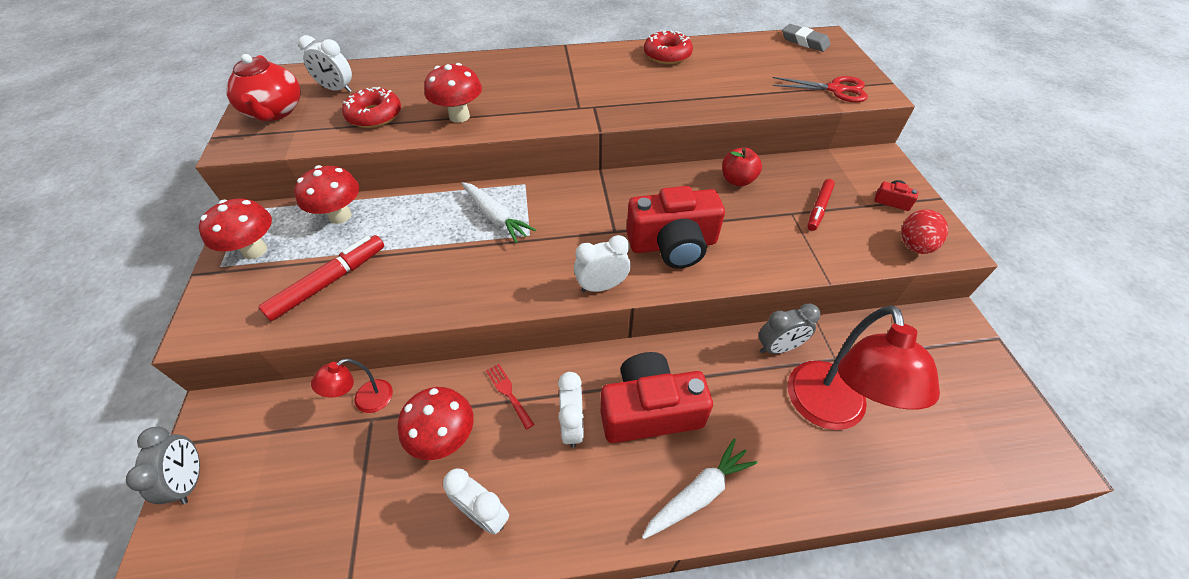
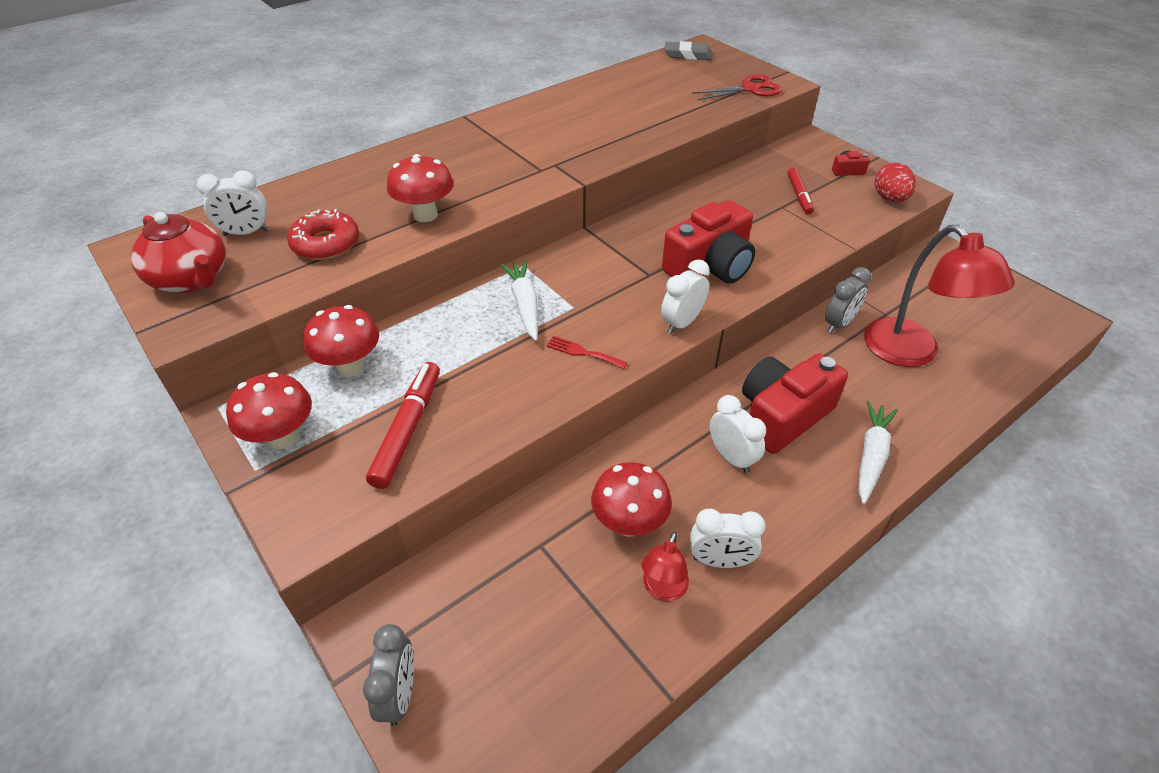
camera: 30 degrees left, 5 degrees down
grey clock [126,427,200,505] -> grey clock turned 45 degrees clockwise [363,624,414,726]
red lamp [311,358,393,413] -> red lamp moved to [642,532,689,602]
white carrot [462,182,536,243] -> white carrot turned 120 degrees counterclockwise [501,260,538,341]
red fork [486,364,534,430] -> red fork moved to [546,336,628,369]
red donut [644,31,693,64] -> none
red apple [722,148,762,187] -> none

